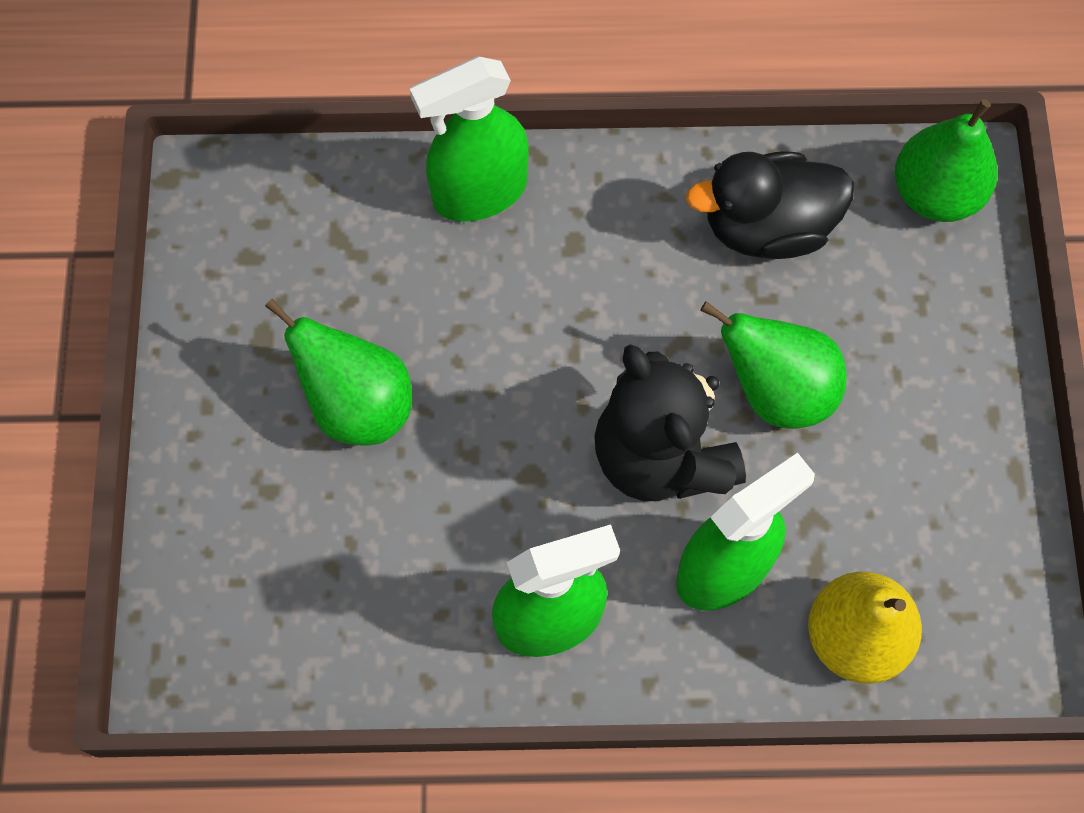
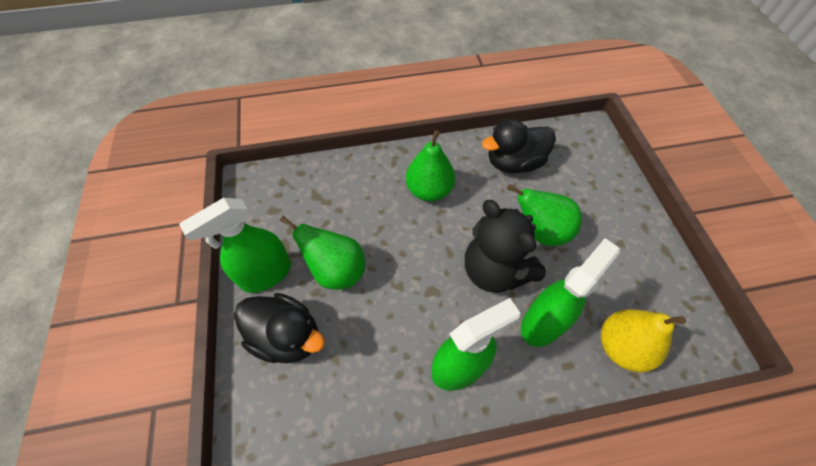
camera: 10 degrees left, 10 degrees down
green spray bottle [410,56,529,222] -> green spray bottle moved to [179,198,291,293]
green pear [895,99,998,222] -> green pear moved to [406,130,455,202]
none -> black duck [234,293,325,363]

